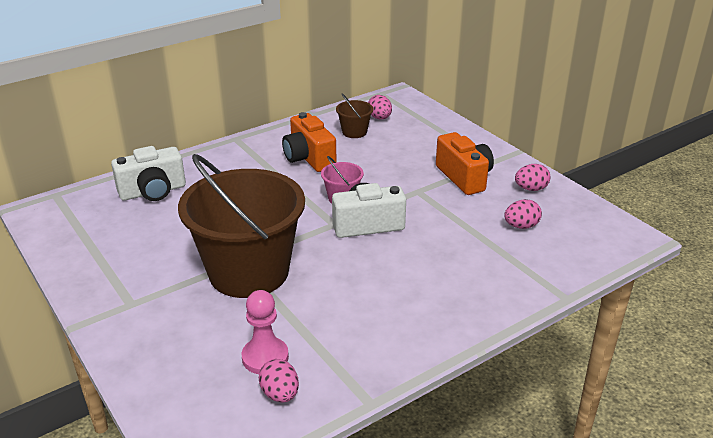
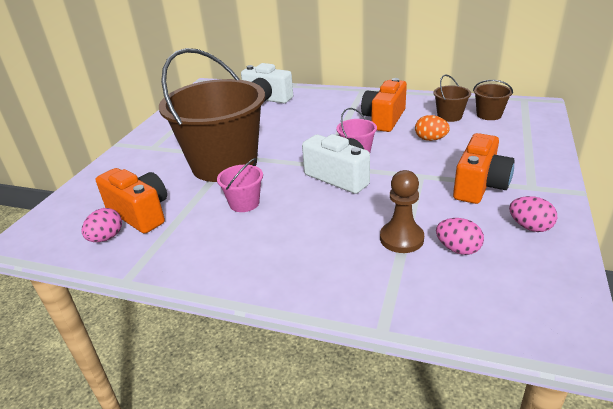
camera: 55 degrees right, 0 degrees up
pink pawn [242,290,289,374] -> orange camera [96,168,167,234]
pink egg [368,95,392,119] -> brown bucket [473,80,513,120]
none -> pink bucket [217,158,263,212]
none -> brown pawn [380,170,424,253]
none -> orange egg [415,115,450,141]

